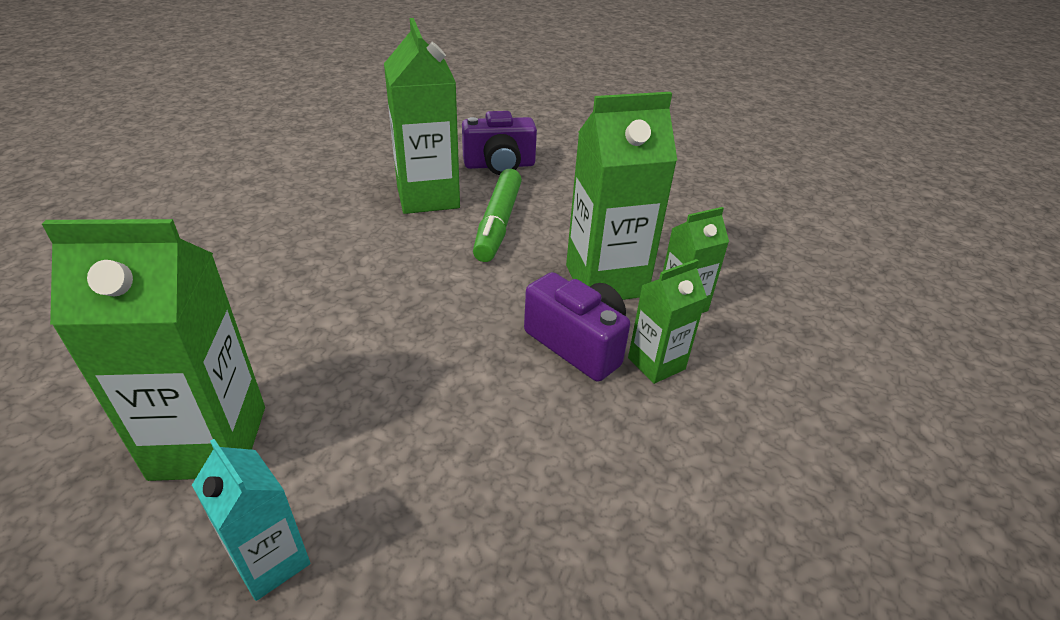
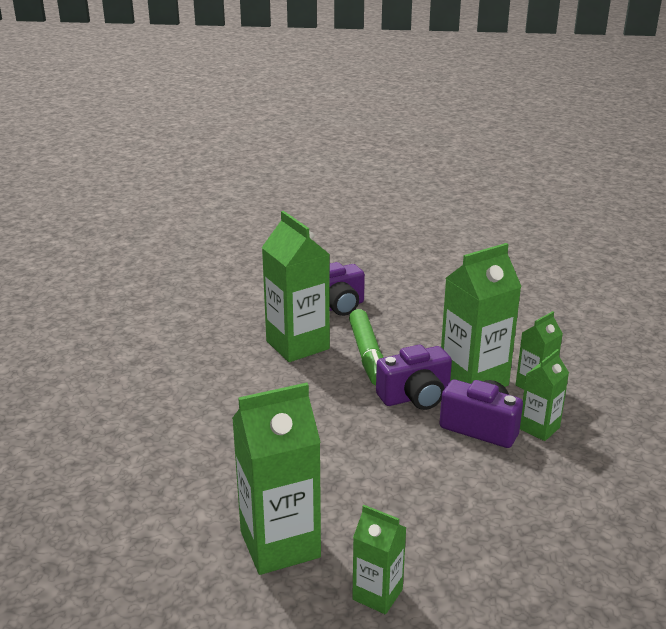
camera: 15 degrees left, 10 degrees down
turquoise carton [192,439,310,601] -> green carton [352,505,407,614]
none -> purple camera [376,345,452,410]

